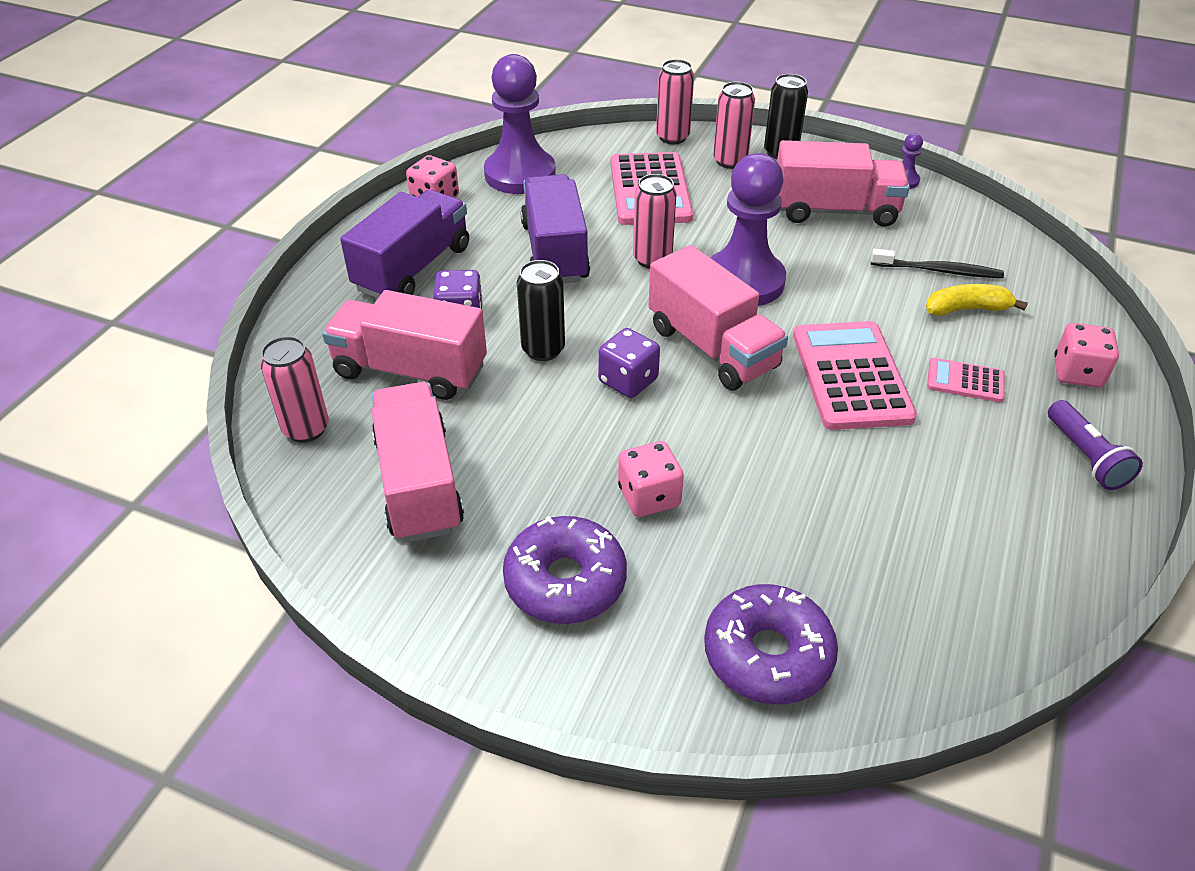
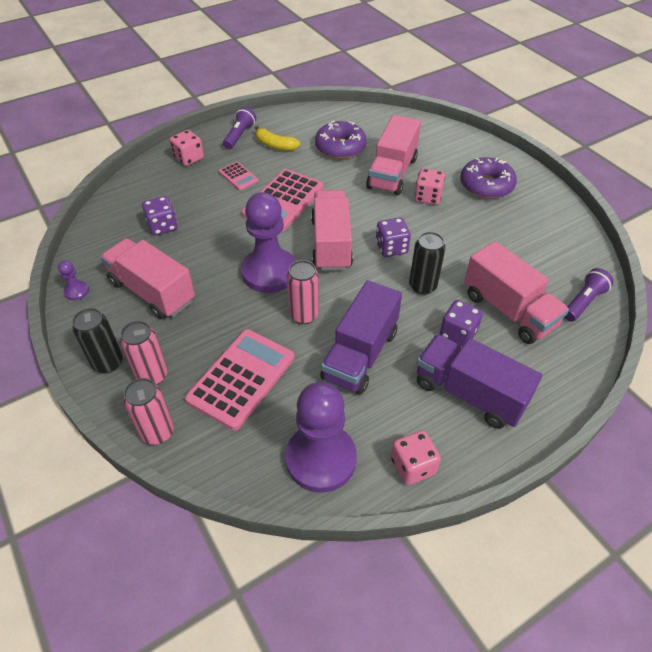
camera: 145 degrees left, 5 degrees up
pink can [260,336,329,443] -> purple flashlight [564,268,614,322]
purple truck [340,190,469,298] -> purple truck turned 60 degrees clockwise [417,334,542,429]
pink truck [372,382,464,542] -> pink truck moved to [366,115,421,195]
purple donut [704,584,838,705] -> purple donut moved to [315,120,367,159]
black toothbrush [871,249,1004,278] -> purple dice [142,196,178,236]
yellow banana [926,284,1028,316] -> yellow banana moved to [255,126,300,151]

